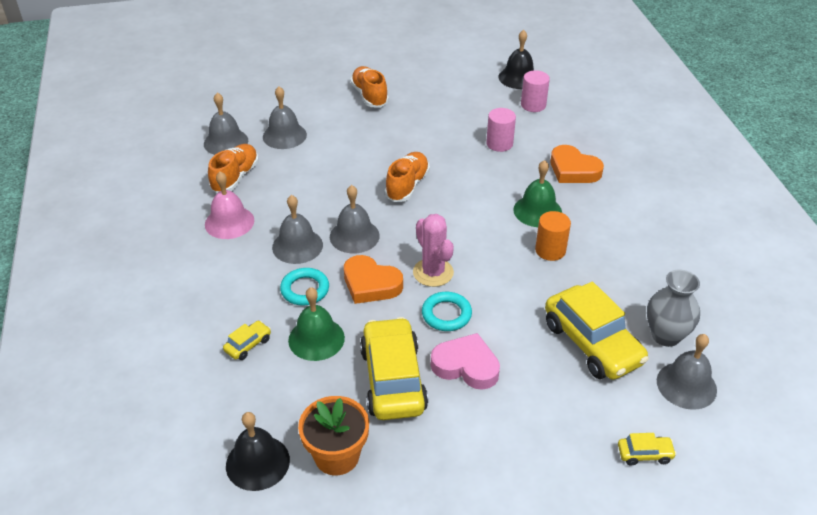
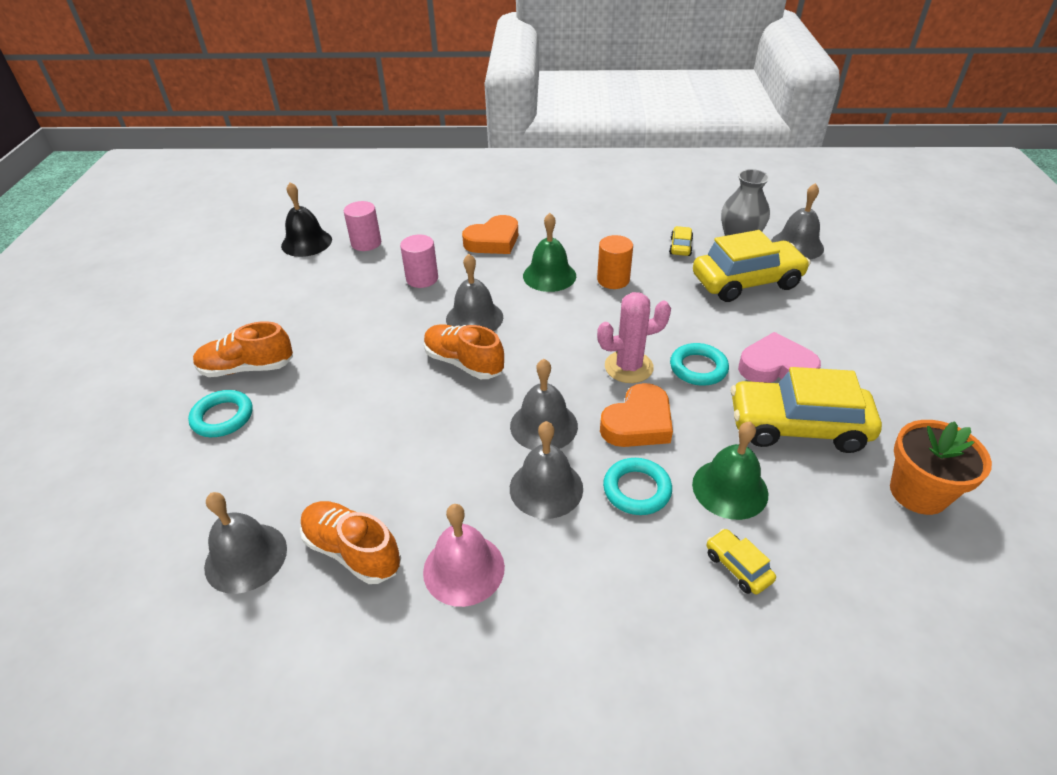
camera: 75 degrees left, 0 degrees up
black bell [226,412,290,491] -> none
grey bell [263,86,307,149] -> grey bell moved to [446,254,503,331]
pink heart [431,333,500,390] -> pink heart turned 60 degrees clockwise [738,332,821,383]
yellow car [618,433,677,466] -> yellow car moved to [669,226,693,256]
none -> turquoise ring [188,390,253,437]

